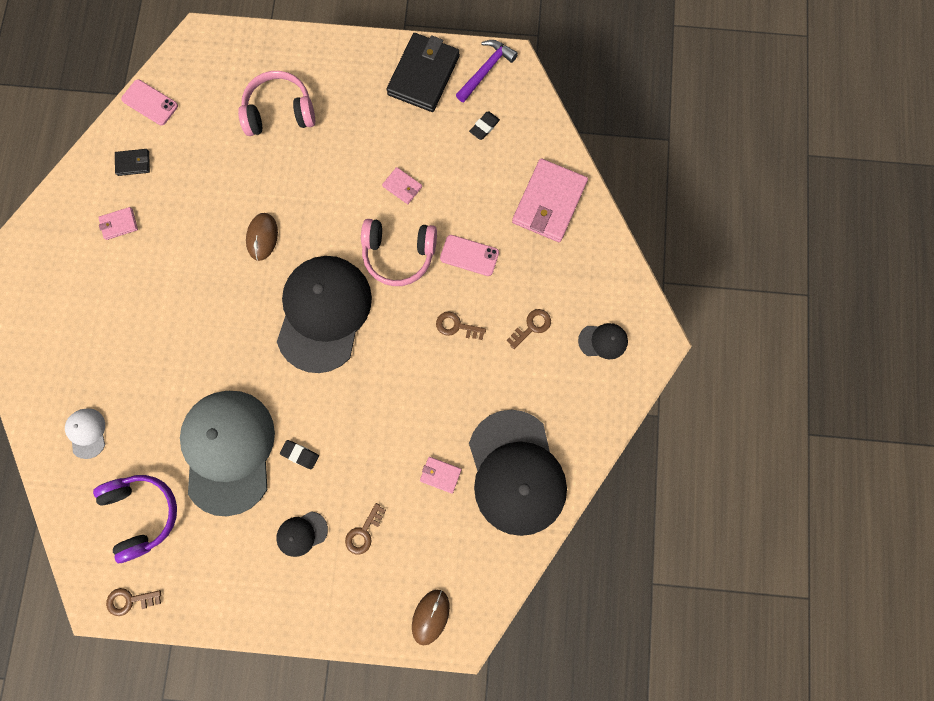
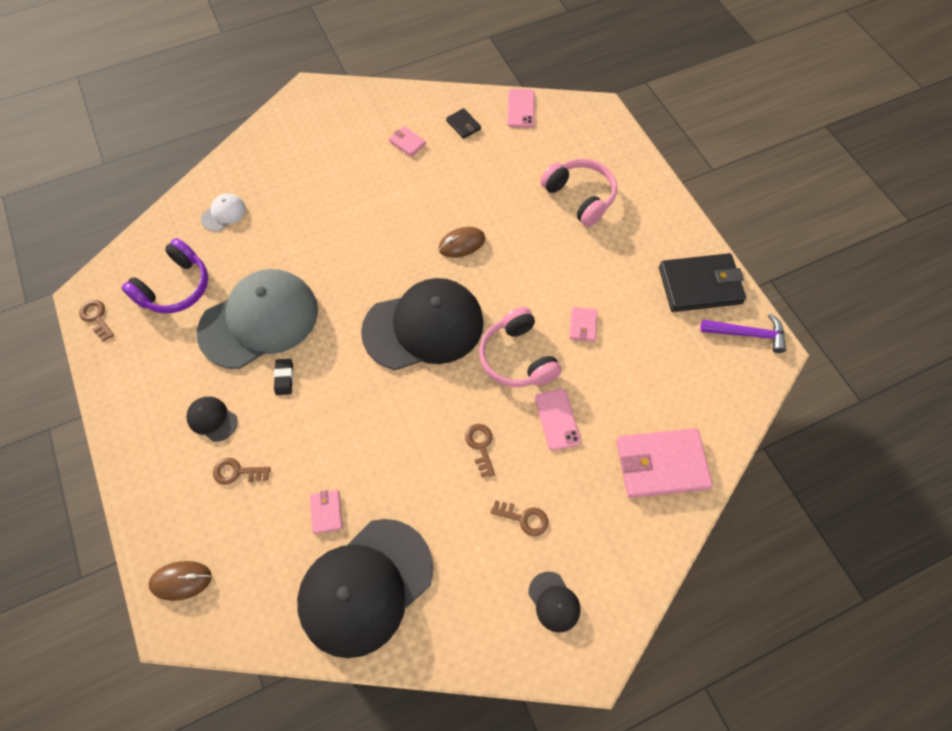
camera: 60 degrees right, 15 degrees down
black eraser [469,112,500,140] -> none

